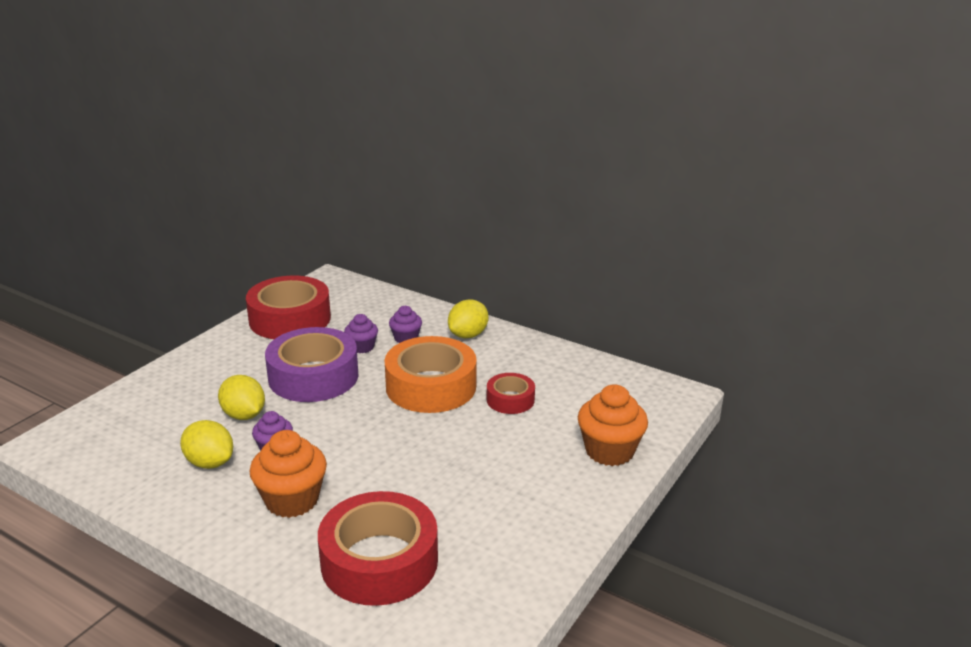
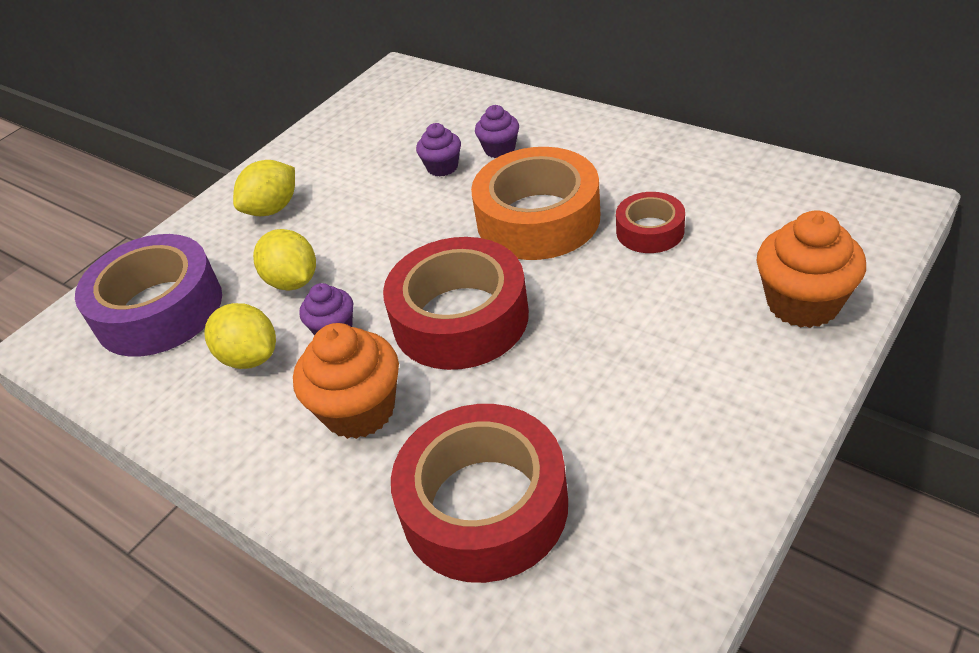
camera: 10 degrees right, 15 degrees up
red tape [246,276,331,339] -> red tape moved to [383,237,529,370]
purple tape [265,327,358,402] -> purple tape moved to [75,234,222,357]
yellow lemon [448,299,489,338] -> yellow lemon moved to [233,160,295,216]

